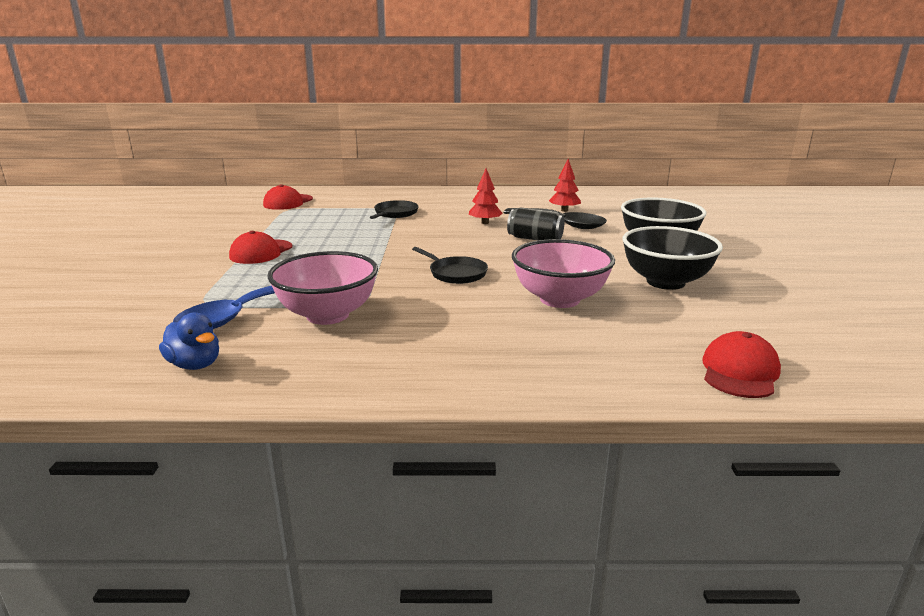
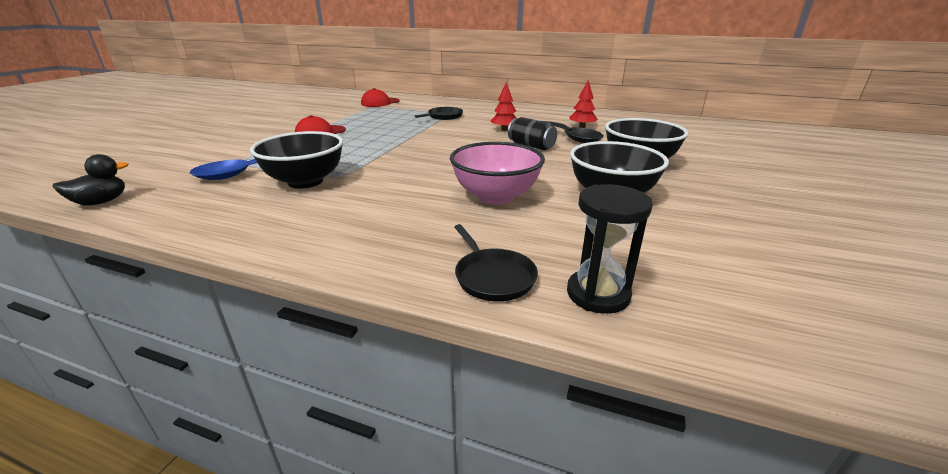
camera: 20 degrees right, 5 degrees up
blue duck [159,313,219,370] -> none
pink bowl [267,251,378,325] -> black bowl [250,131,343,189]
black pan [412,247,488,284] -> black pan moved to [455,224,538,301]
red cap [702,331,781,398] -> black hourglass [567,184,653,314]
none -> black duck [52,154,129,206]

